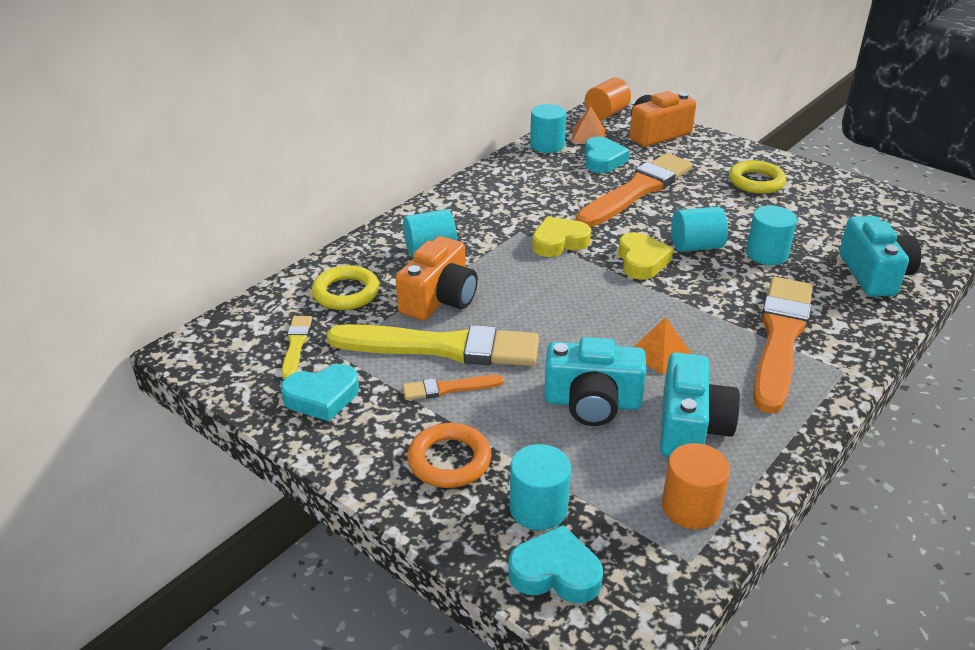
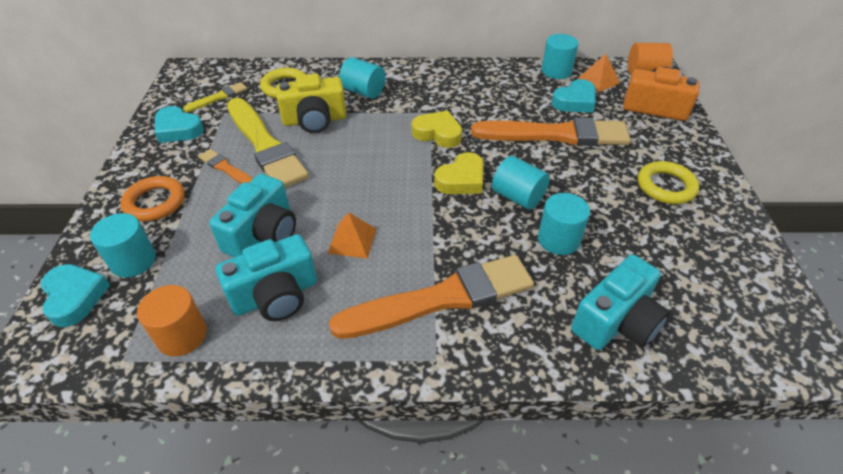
camera: 50 degrees right, 10 degrees up
orange camera [396,236,478,321] -> yellow camera [276,74,346,133]
turquoise camera [544,337,646,426] -> turquoise camera turned 120 degrees counterclockwise [209,174,296,257]

